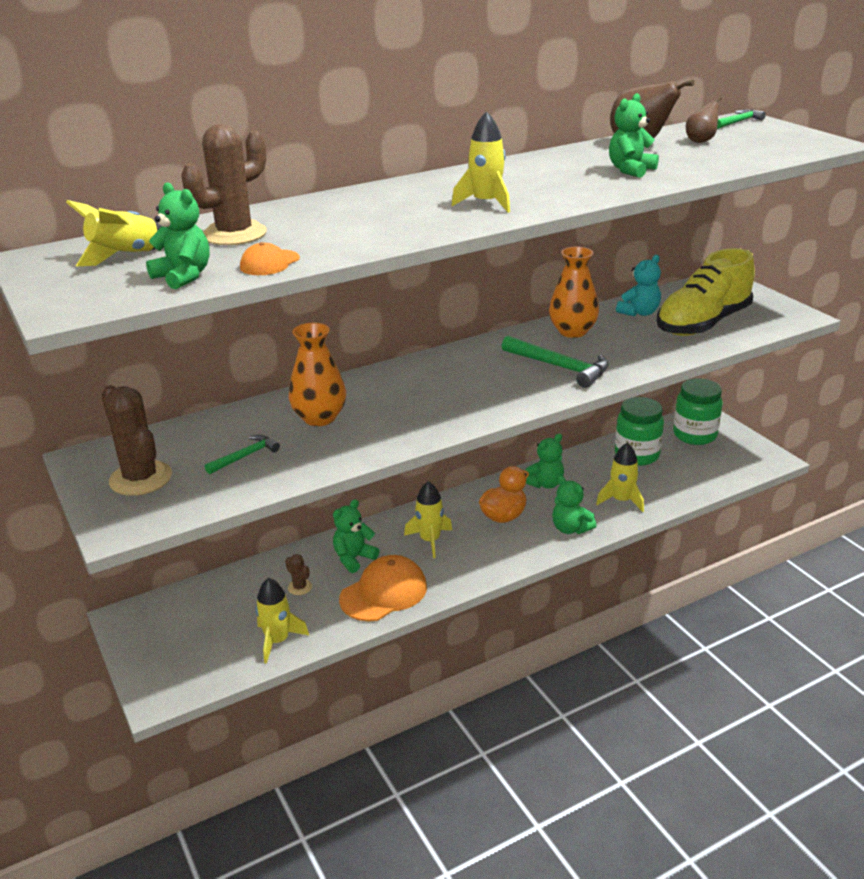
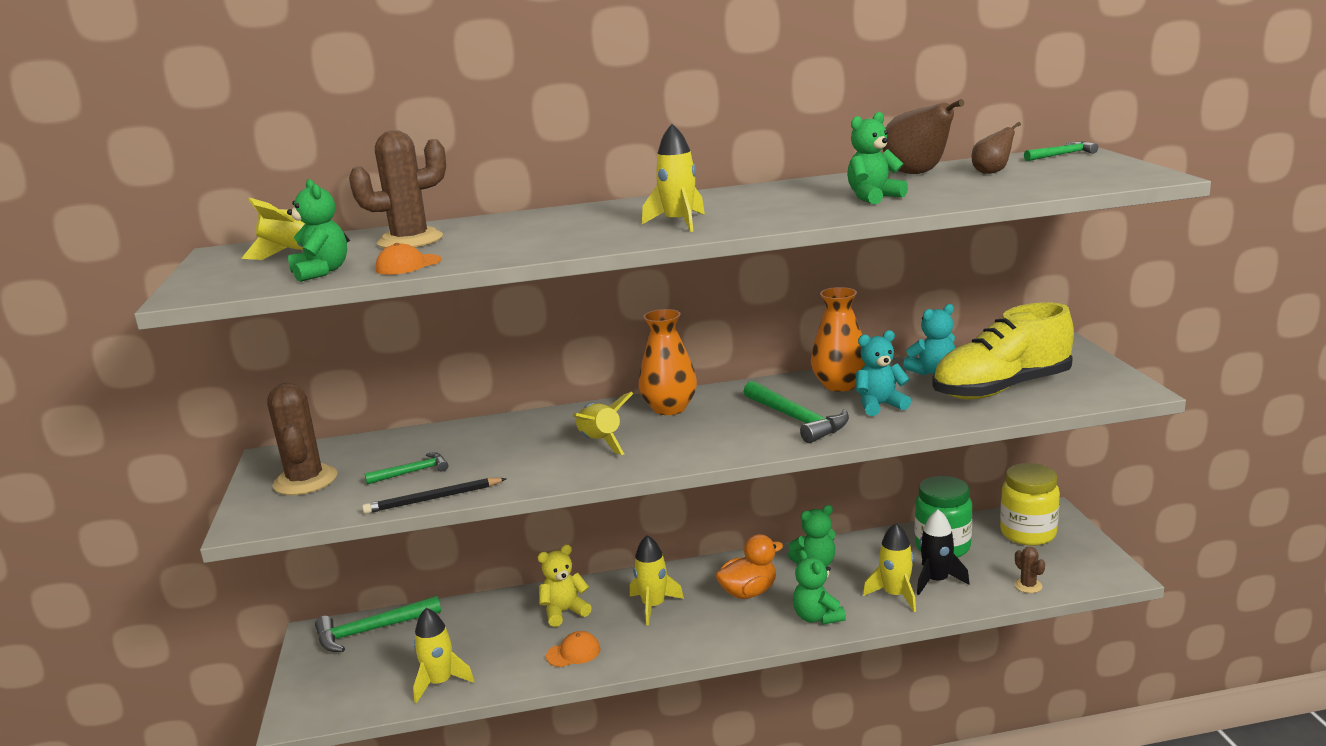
camera: 20 degrees right, 10 degrees down
brown cactus [285,554,312,595] -> brown cactus moved to [1014,547,1045,593]
orange vase [289,323,346,426] -> orange vase moved to [638,309,697,415]
green teddy bear [333,499,380,573] -> yellow teddy bear [538,545,592,627]
orange cap [339,555,427,621] -> orange cap [546,631,600,667], size x0.53
green jar [673,378,723,445] -> yellow jar [1000,463,1060,546]
none -> green hammer [315,596,441,652]
none -> black pencil [362,478,507,514]
none -> yellow rocket [573,392,634,455]
none -> turquoise teddy bear [856,330,911,416]
none -> black rocket [917,509,970,595]

